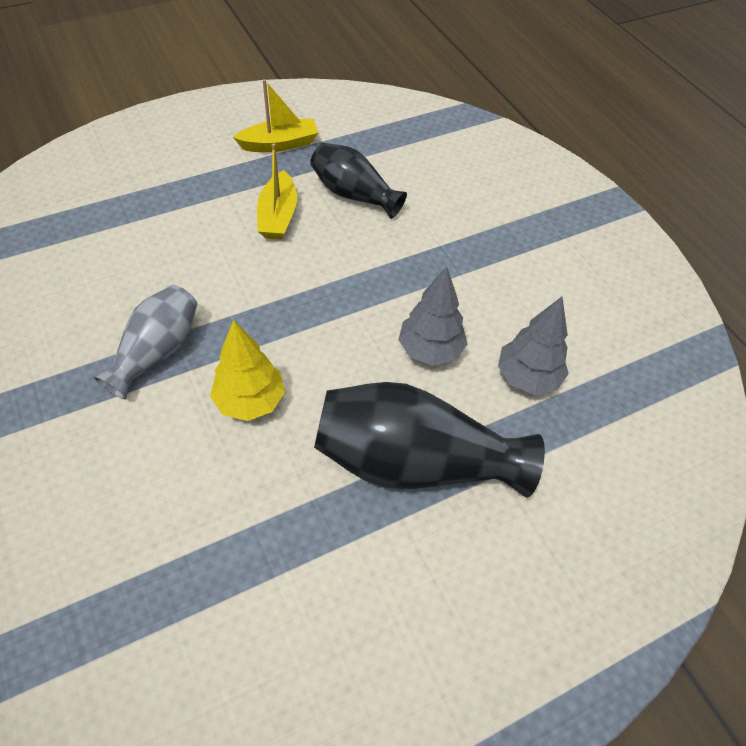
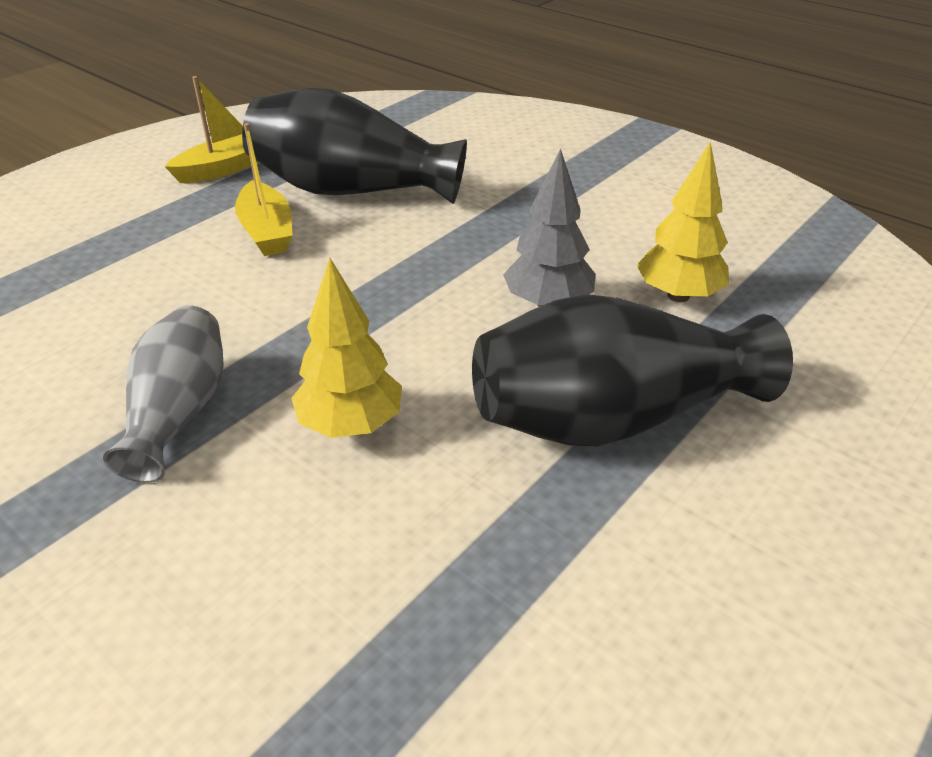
camera: 20 degrees left, 15 degrees down
black vase [310,143,407,219] -> black vase [242,88,467,204], size x1.62
grey tree [498,297,569,395] -> yellow tree [637,142,729,302]

